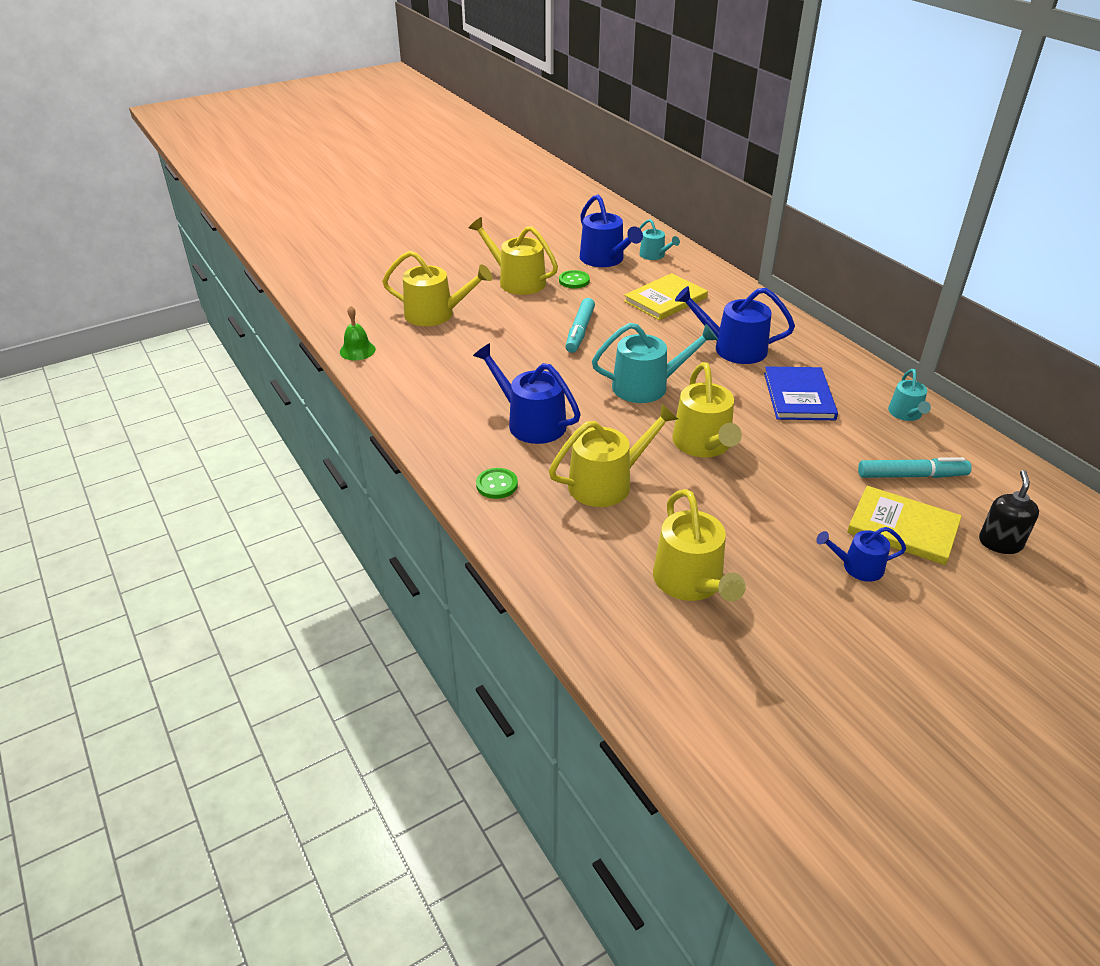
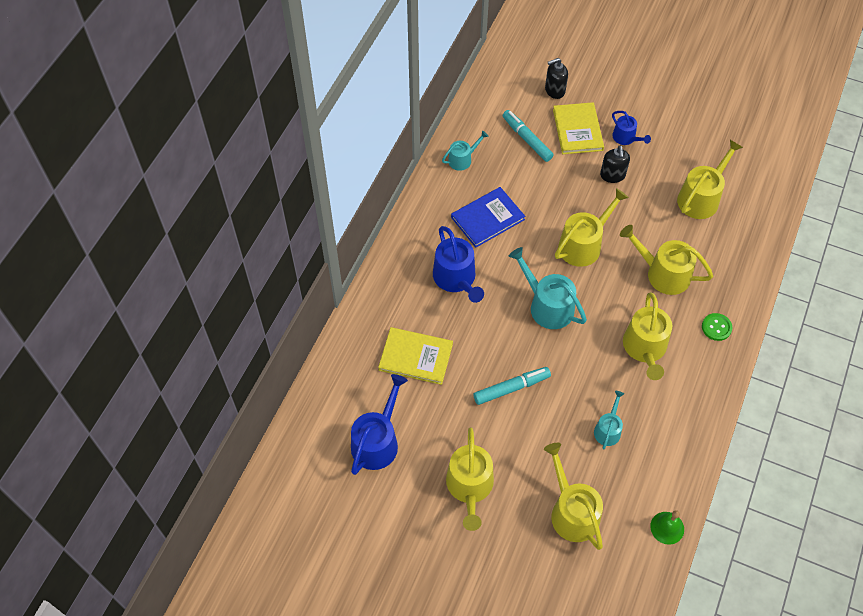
camera: 125 degrees left, 20 degrees up
blue watering can [473,343,581,444] -> yellow watering can [623,292,672,380]
green button [559,270,590,288] -> none
turquoise watering can [639,219,680,260] -> turquoise watering can moved to [594,391,624,449]
none -> black soap dispenser [600,146,630,183]

